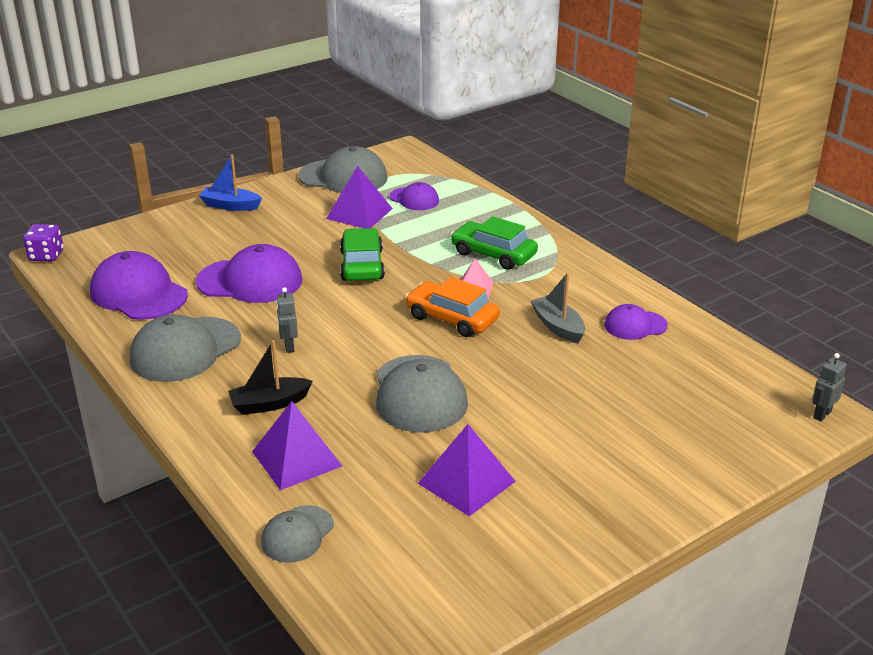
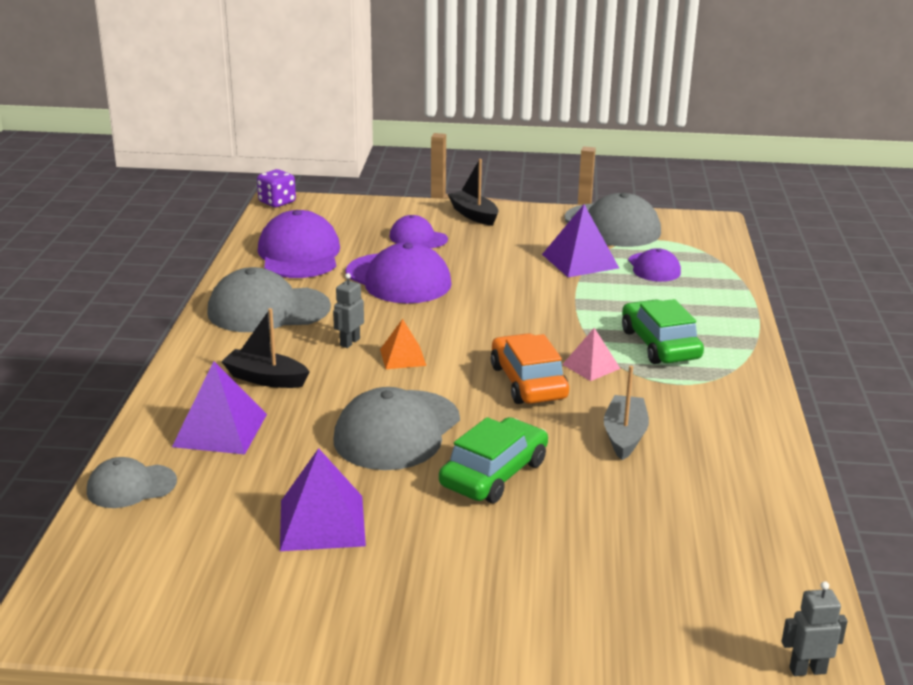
camera: 40 degrees right, 5 degrees down
blue boat [199,155,262,211] -> black boat [447,159,499,226]
green car [340,228,385,281] -> green car moved to [439,417,548,503]
purple cap [604,304,668,340] -> purple cap moved to [390,215,448,248]
none -> orange pyramid [380,319,426,369]

